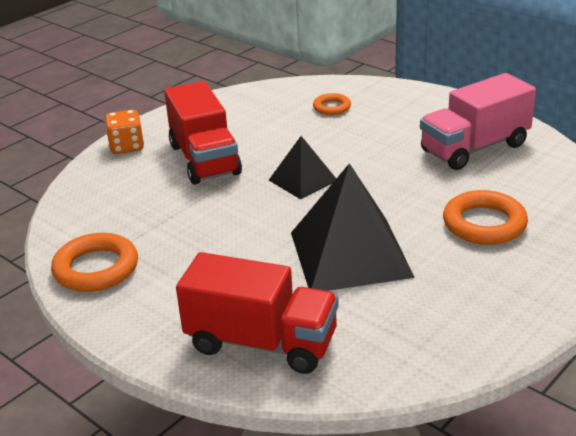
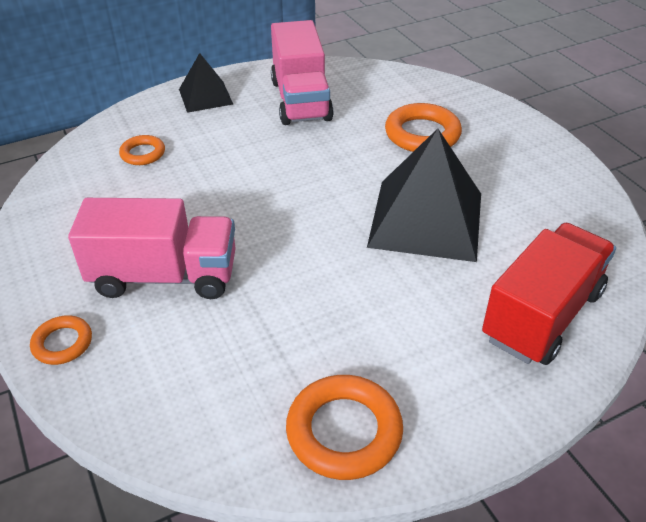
camera: 70 degrees left, 10 degrees up
orange dice [105,110,144,154] -> orange ring [30,315,92,365]
red truck [164,81,242,185] -> pink truck [68,198,236,299]
black pyramid [269,136,336,199] -> black pyramid moved to [179,53,233,113]

